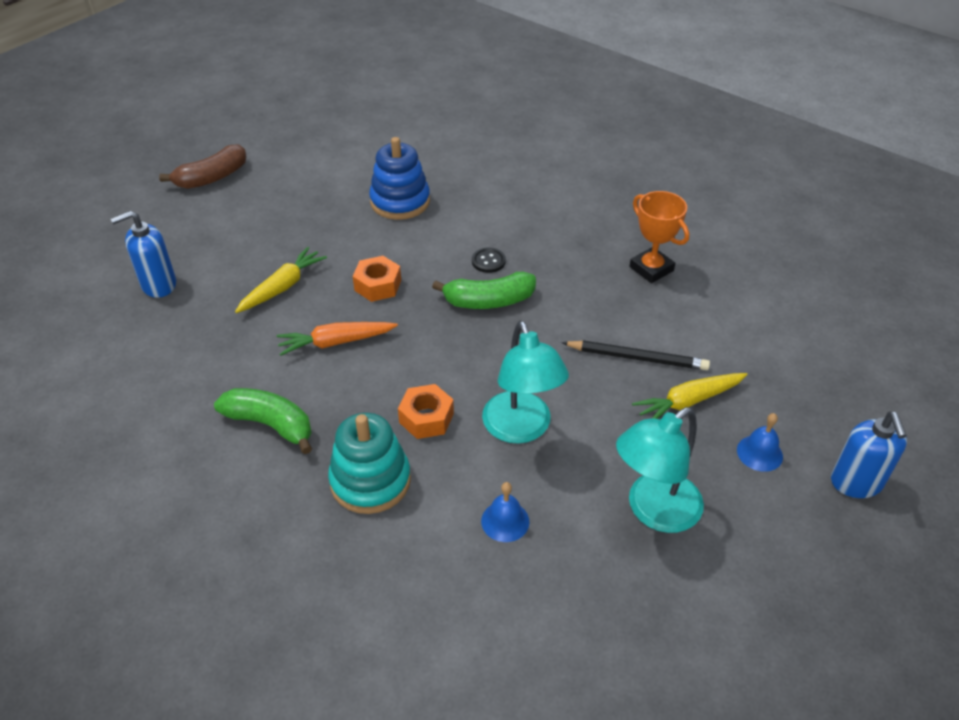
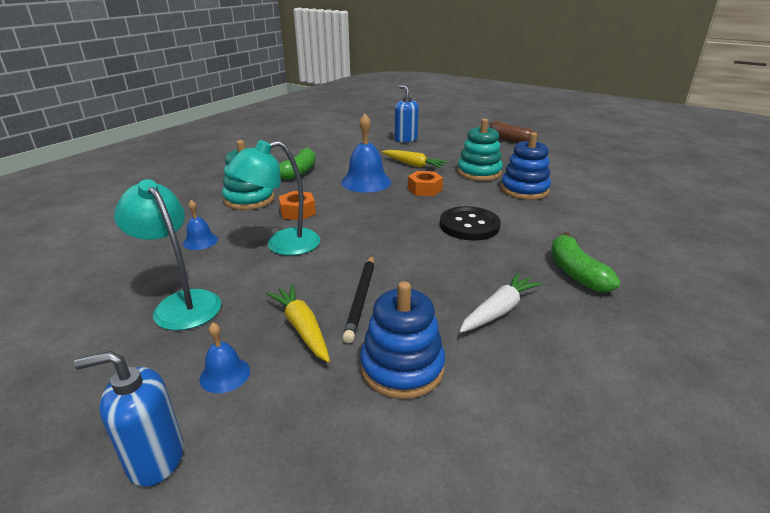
camera: 85 degrees right, 15 degrees down
orange carrot [277,322,398,356] -> blue bell [341,114,391,193]
green banana [432,272,536,309] -> green banana moved to [551,232,621,292]
black button [472,248,506,273] -> black button [440,206,501,241], size x2.05
orange trophy [629,191,689,283] -> white carrot [459,273,542,333]
none -> blue stacking toy [360,281,445,399]
none -> turquoise stacking toy [457,119,503,181]

